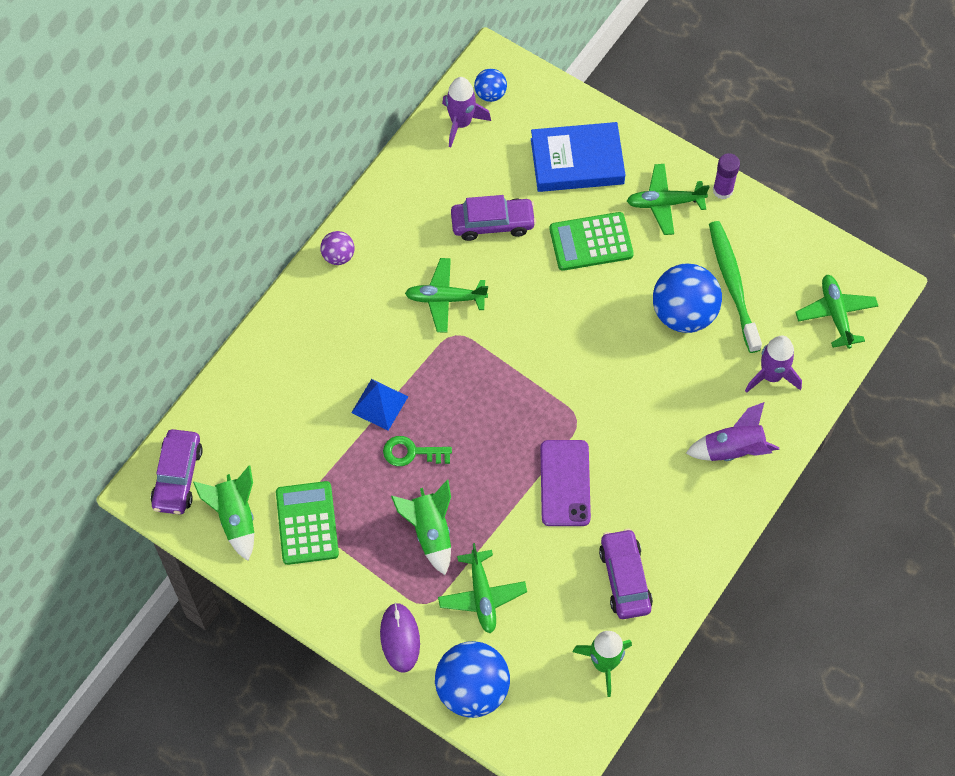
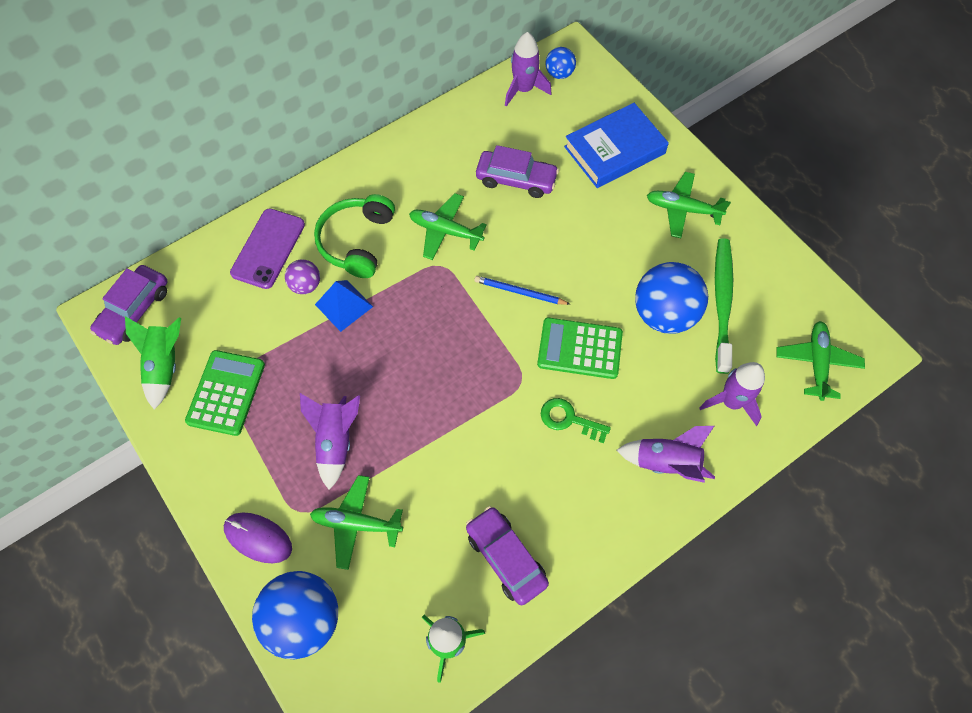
camera: 20 degrees right, 0 degrees up
purple ball [321,231,354,265] -> purple ball moved to [285,260,320,294]
purple mouse [380,602,420,673] -> purple mouse turned 75 degrees counterclockwise [224,512,292,563]
green key [383,436,452,466] -> green key moved to [541,398,611,443]
green rocket [391,480,451,575] -> purple rocket [300,393,360,490]
green plane [438,543,527,634] -> green plane turned 90 degrees clockwise [310,475,403,570]
blue book [531,122,625,192] -> blue book turned 45 degrees counterclockwise [564,103,669,188]
purple phone [540,440,591,526] -> purple phone moved to [230,208,305,289]
green calculator [549,212,634,271] -> green calculator moved to [537,318,623,379]
purple car [599,528,653,619] -> purple car turned 45 degrees counterclockwise [466,506,549,605]
purple glue stick [713,153,740,199] -> none
none -> green headphones [314,194,395,278]
none -> blue pencil [474,276,570,305]

